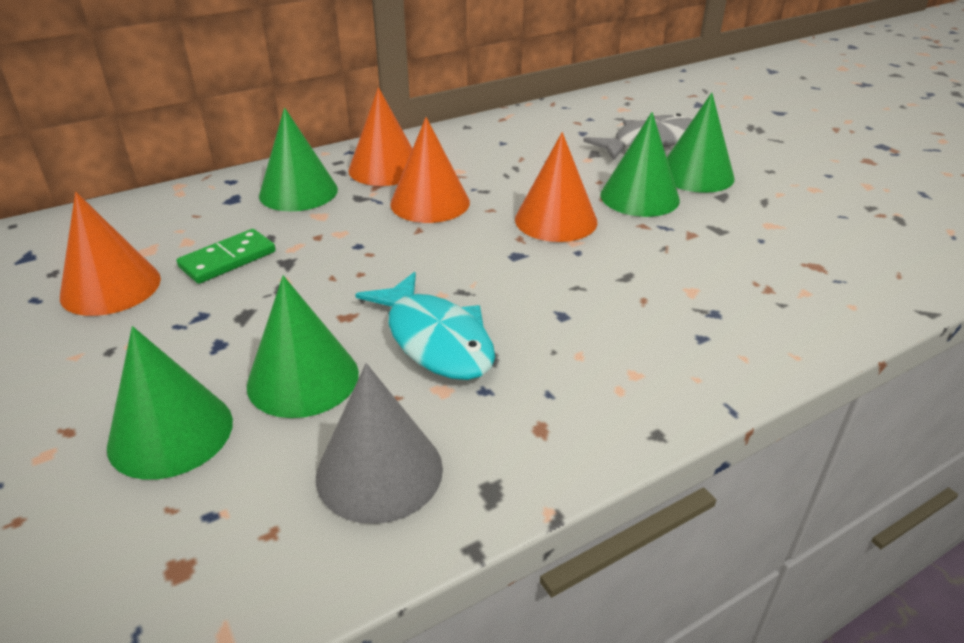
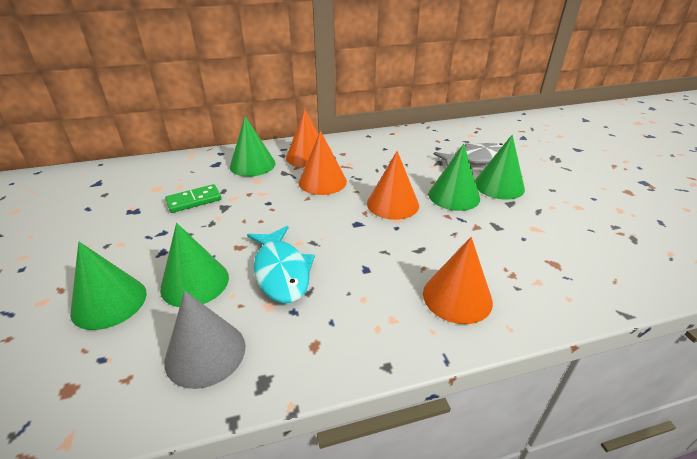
camera: 15 degrees right, 0 degrees up
orange cone [60,192,161,316] -> orange cone moved to [423,237,493,324]

